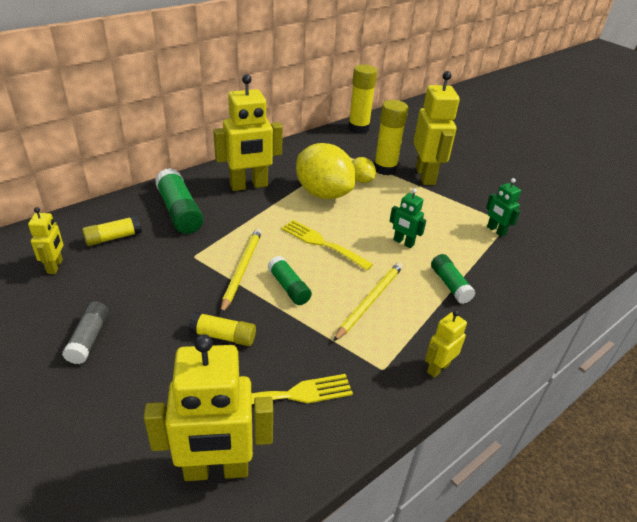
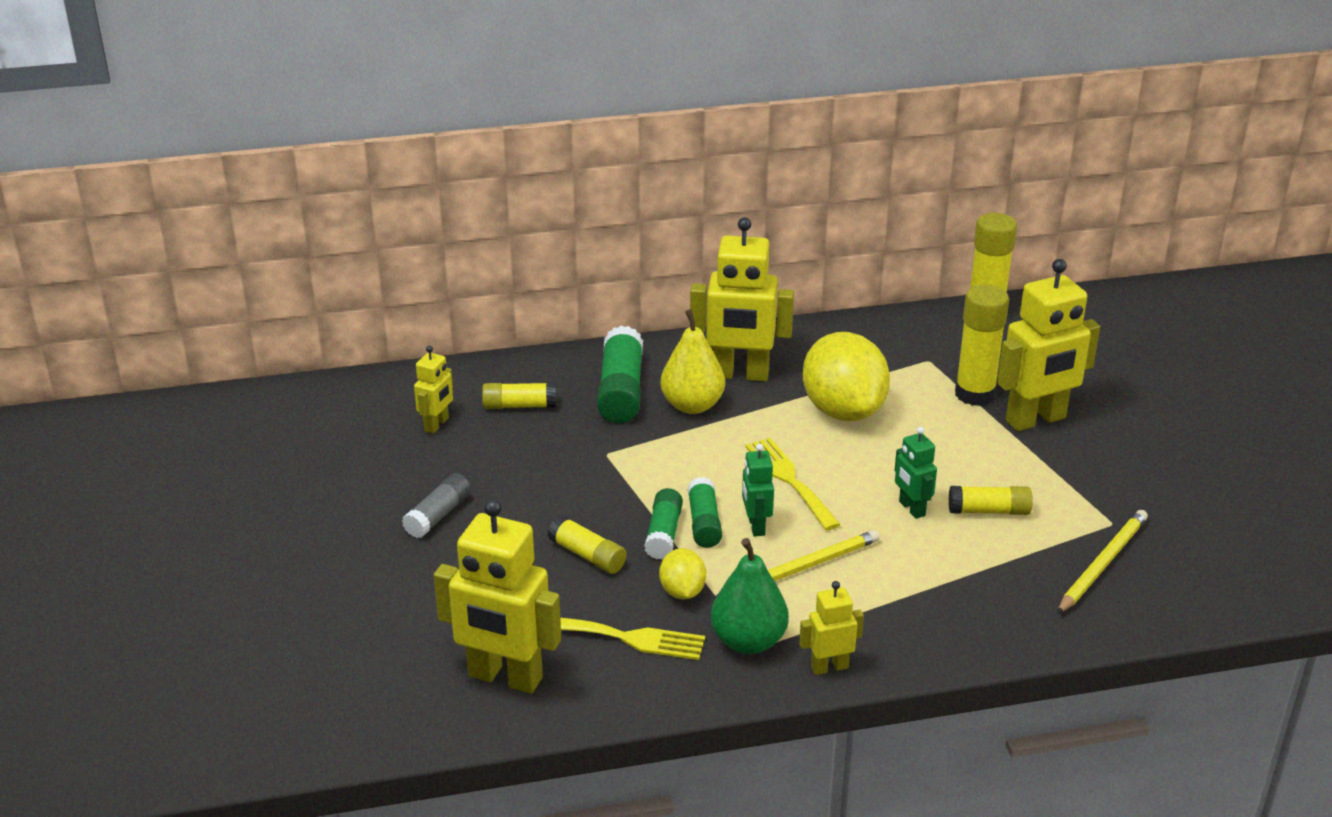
camera: 30 degrees right, 5 degrees down
yellow pencil [221,228,262,314] -> yellow pencil moved to [1057,510,1148,614]
yellow lemon [352,157,376,183] -> yellow lemon moved to [659,548,706,599]
yellow robot [413,71,460,185] -> yellow robot turned 45 degrees clockwise [997,259,1100,431]
green glue stick [431,254,475,304] -> green glue stick moved to [645,488,683,560]
green robot [486,178,521,237] -> green robot moved to [742,444,774,536]
none -> yellow pear [660,309,725,414]
none -> green pear [711,538,789,654]
none -> yellow glue stick [949,486,1033,515]

